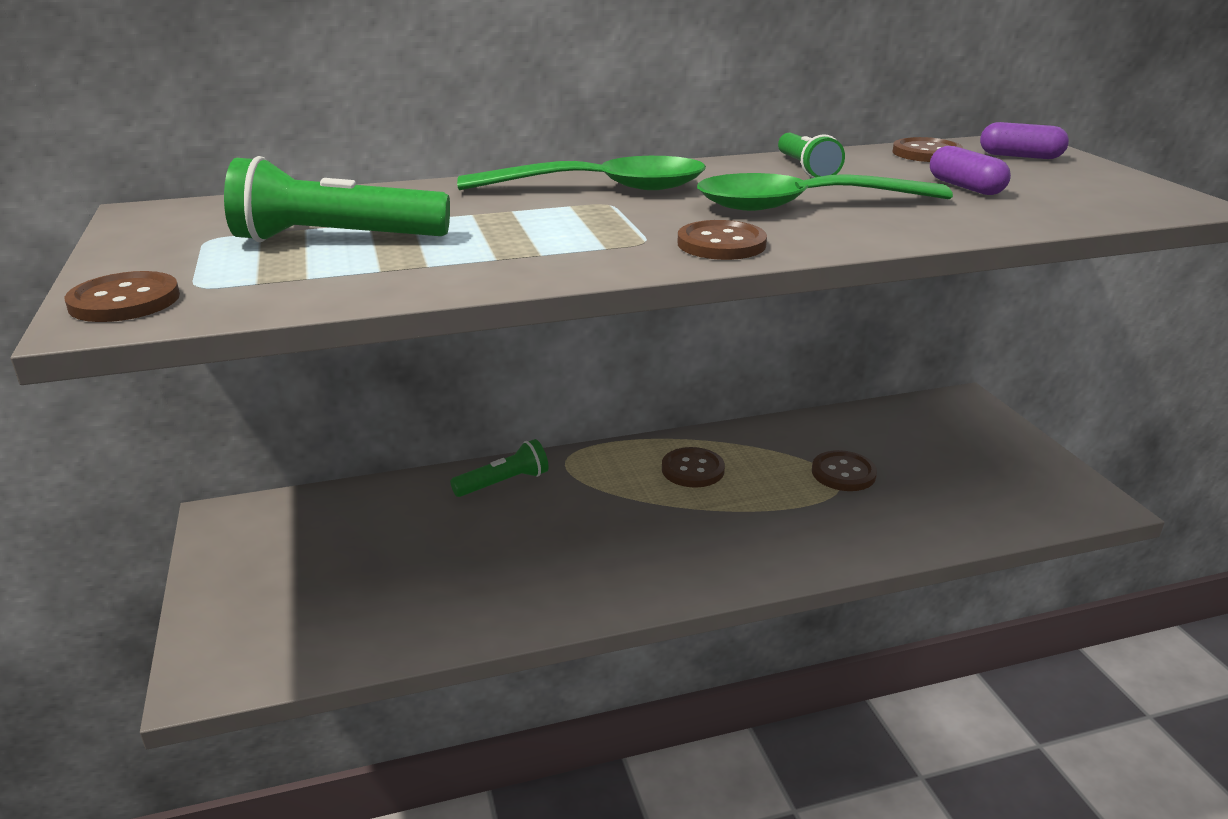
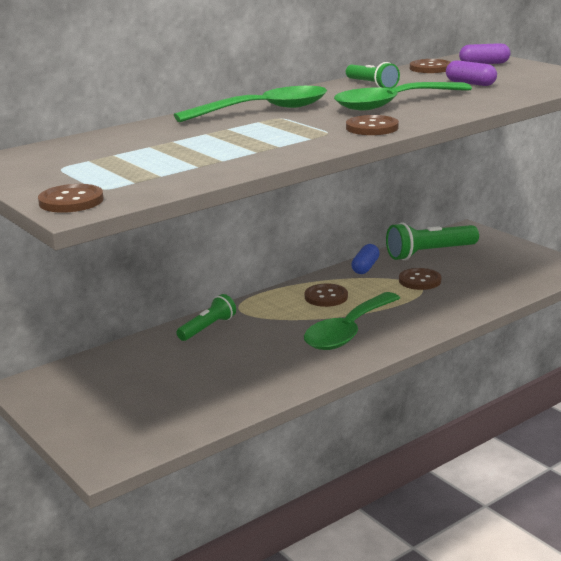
camera: 20 degrees left, 5 degrees down
green flashlight [224,156,450,242] -> green flashlight moved to [386,223,479,260]
none -> green spoon [304,292,400,350]
none -> blue capsule [351,244,380,274]

